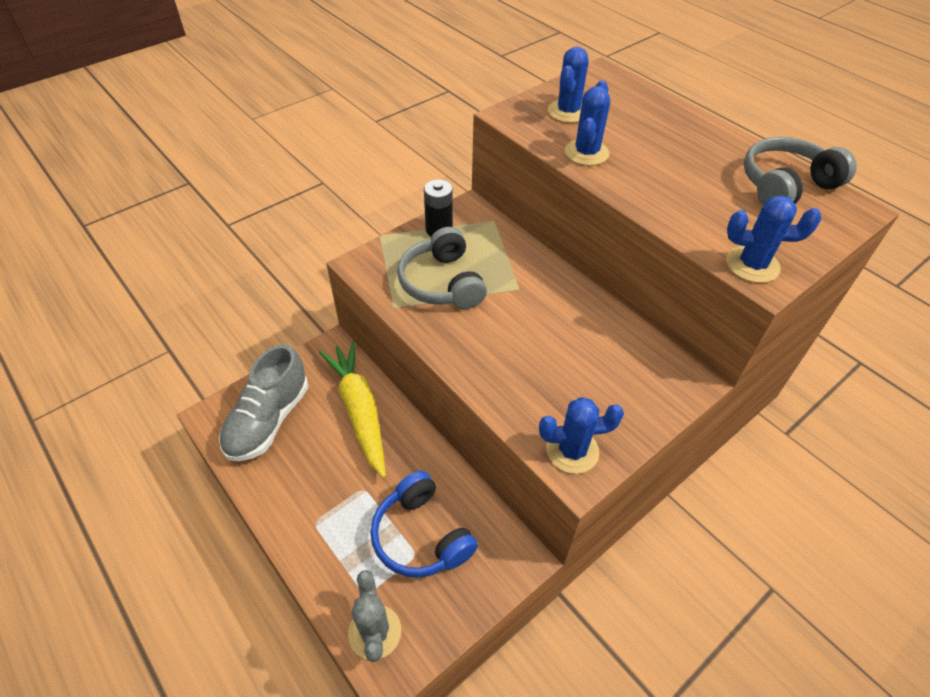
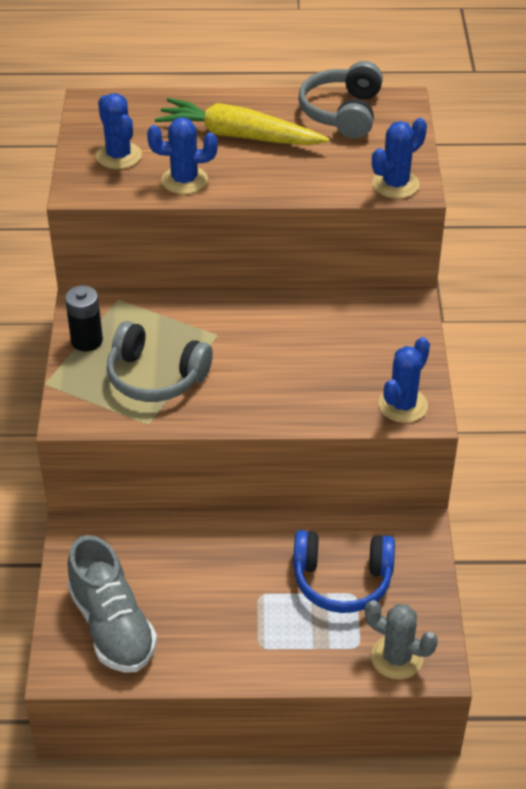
camera: 50 degrees left, 5 degrees down
yellow carrot [319,341,386,478] -> yellow carrot moved to [155,98,330,145]
blue cactus [565,80,610,166] -> blue cactus turned 60 degrees counterclockwise [147,117,218,194]

